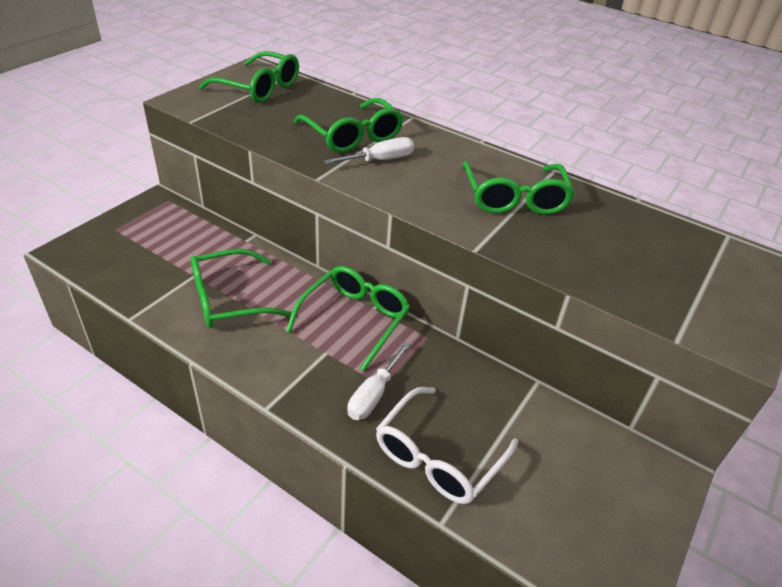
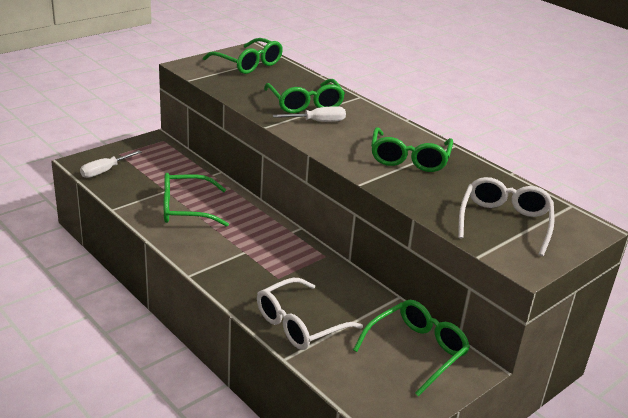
camera: 15 degrees right, 10 degrees down
green glasses [286,266,410,371] -> green glasses moved to [353,300,470,397]
white screwdriver [347,342,410,420] -> white screwdriver moved to [80,150,142,178]
none -> white glasses [458,177,554,256]

